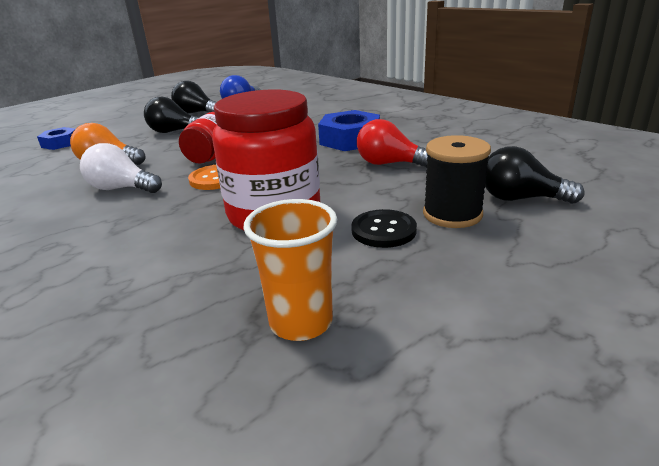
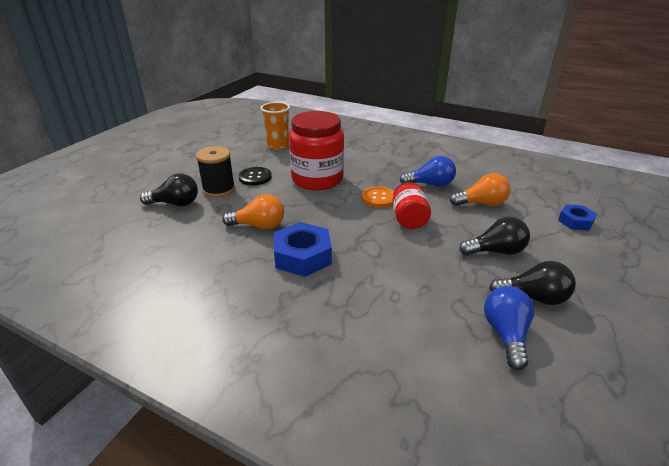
camera: 160 degrees right, 5 degrees up
white light bulb [80,143,162,193] -> blue light bulb [400,156,456,187]
red light bulb [357,119,428,168] -> orange light bulb [222,194,284,230]

